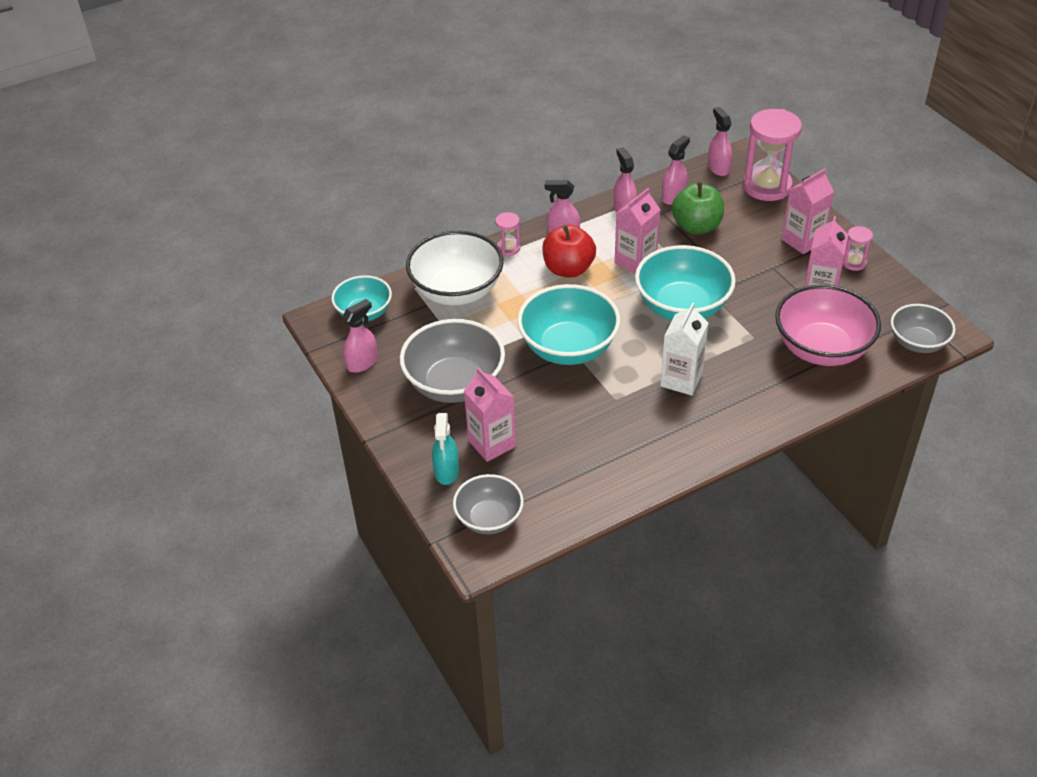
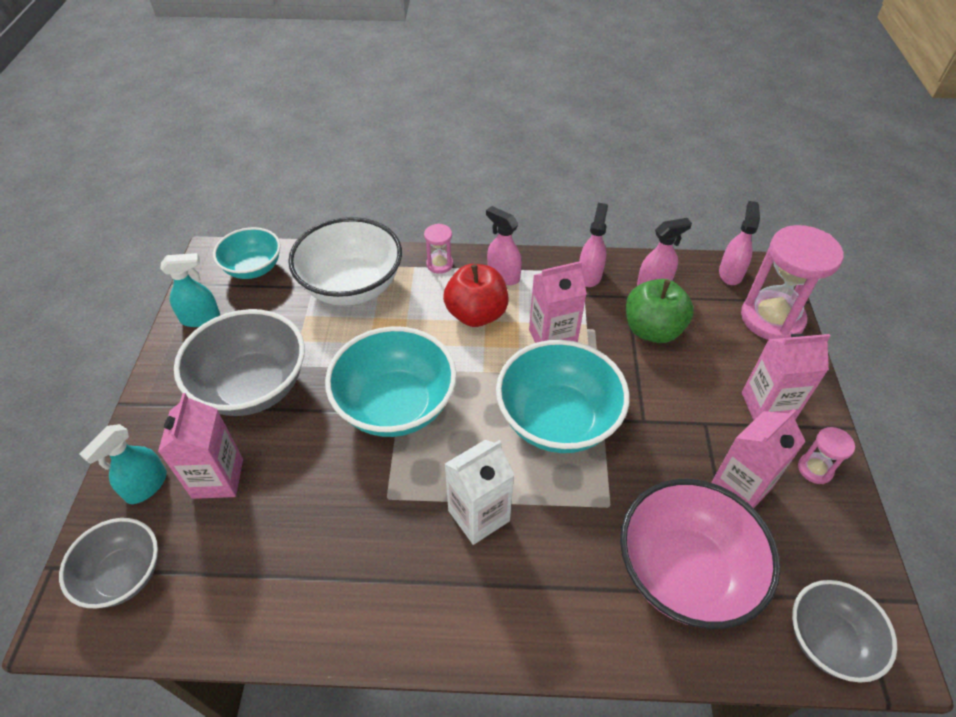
camera: 30 degrees right, 5 degrees up
pink spray bottle [342,299,378,373] -> turquoise spray bottle [160,253,220,327]

